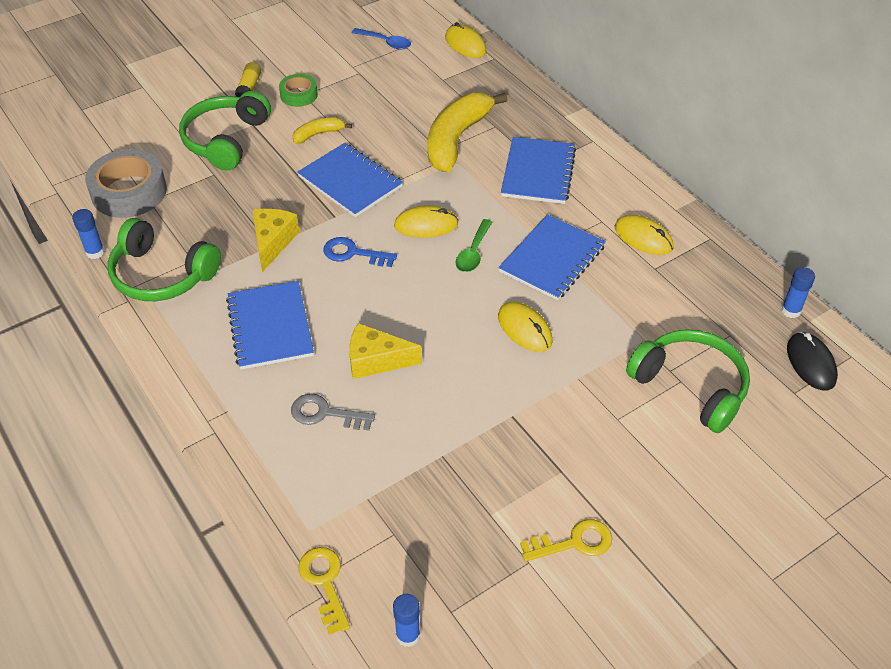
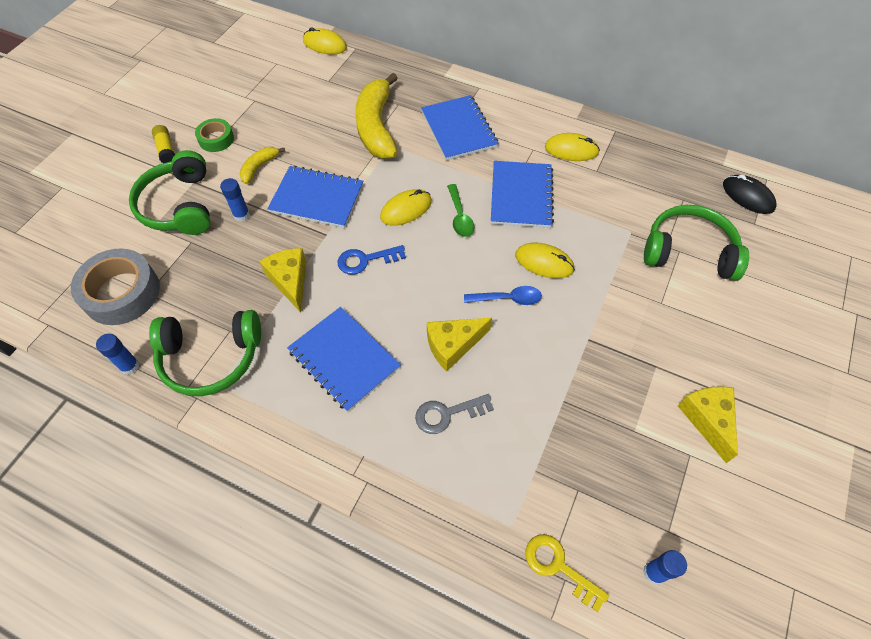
camera: 30 degrees left, 10 degrees up
blue spoon [352,28,411,50] -> blue spoon moved to [464,286,542,305]
yellow key [520,519,612,562] -> yellow cheese [678,387,738,463]
blue glue stick [781,267,815,318] -> blue glue stick moved to [220,178,250,222]

